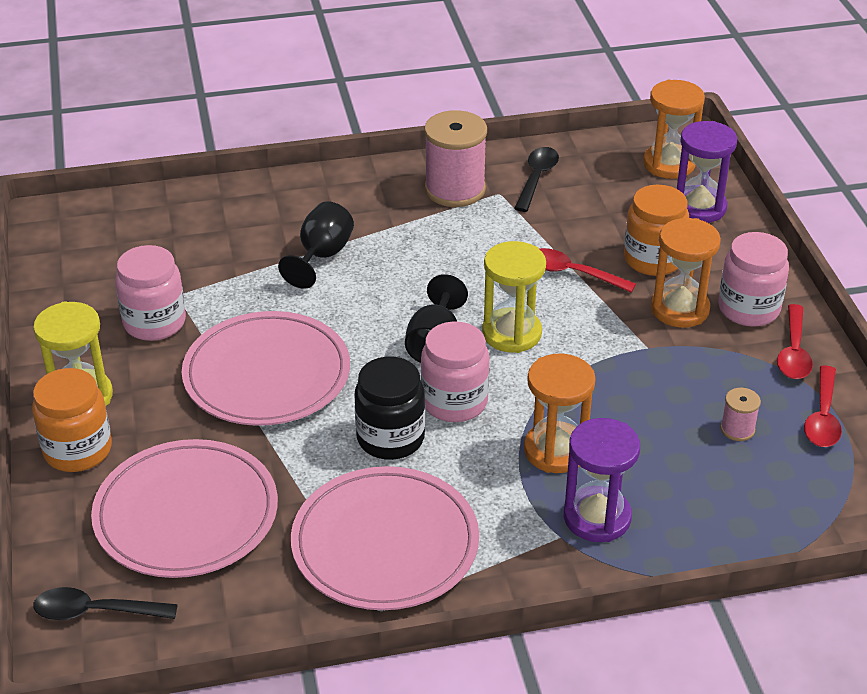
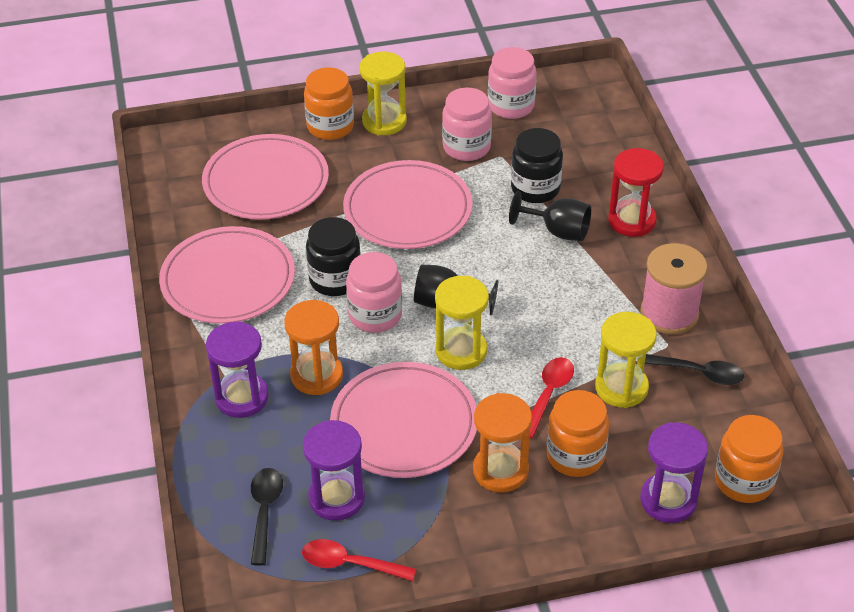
camera: 90 degrees right, 5 degrees up
black spoon [33,587,178,620] -> black spoon moved to [251,468,283,565]
orange hourglass [643,80,705,179] -> orange jar [715,415,783,503]
pink jar [718,232,789,327] -> pink jar moved to [488,47,537,119]
pink spool [720,388,761,441] -> purple hourglass [303,420,365,521]
red spoon [777,304,813,379] -> none
none -> pink plate [330,362,477,478]
none -> black jar [511,128,563,203]
none -> yellow hourglass [595,312,657,408]
none -> red hourglass [608,148,664,237]

